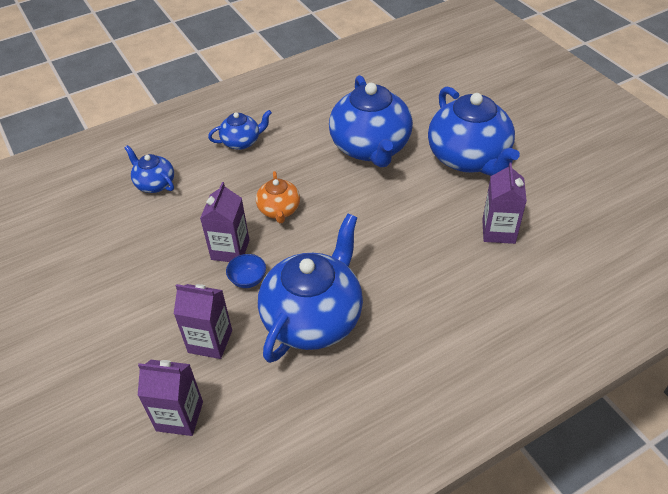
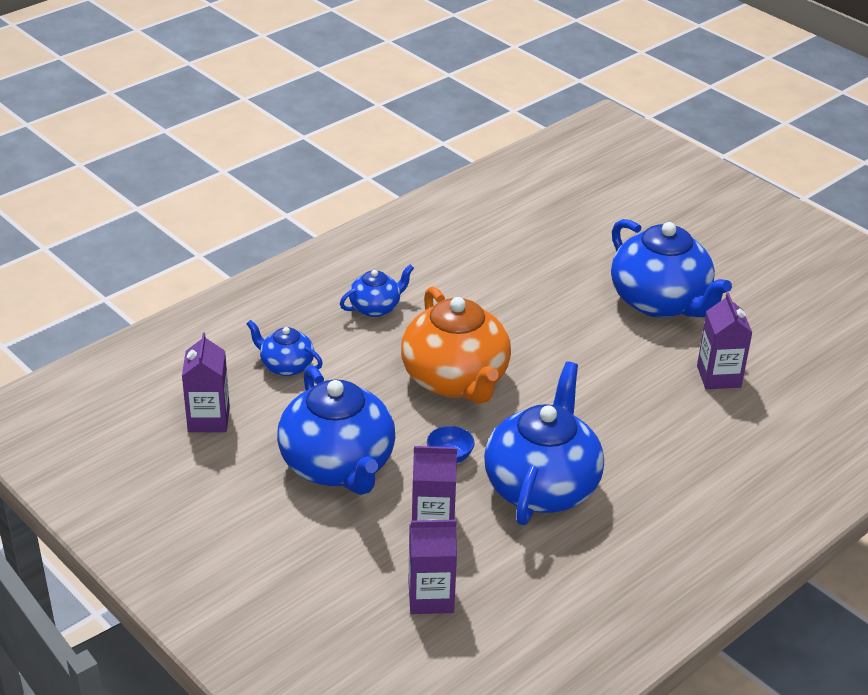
camera: 15 degrees left, 10 degrees down
purple carton [200,182,250,262] -> purple carton moved to [182,332,230,432]
orange teapot [256,171,300,223] -> orange teapot [401,287,511,404], size x2.01
blue teapot [329,75,413,168] -> blue teapot moved to [277,365,395,495]

